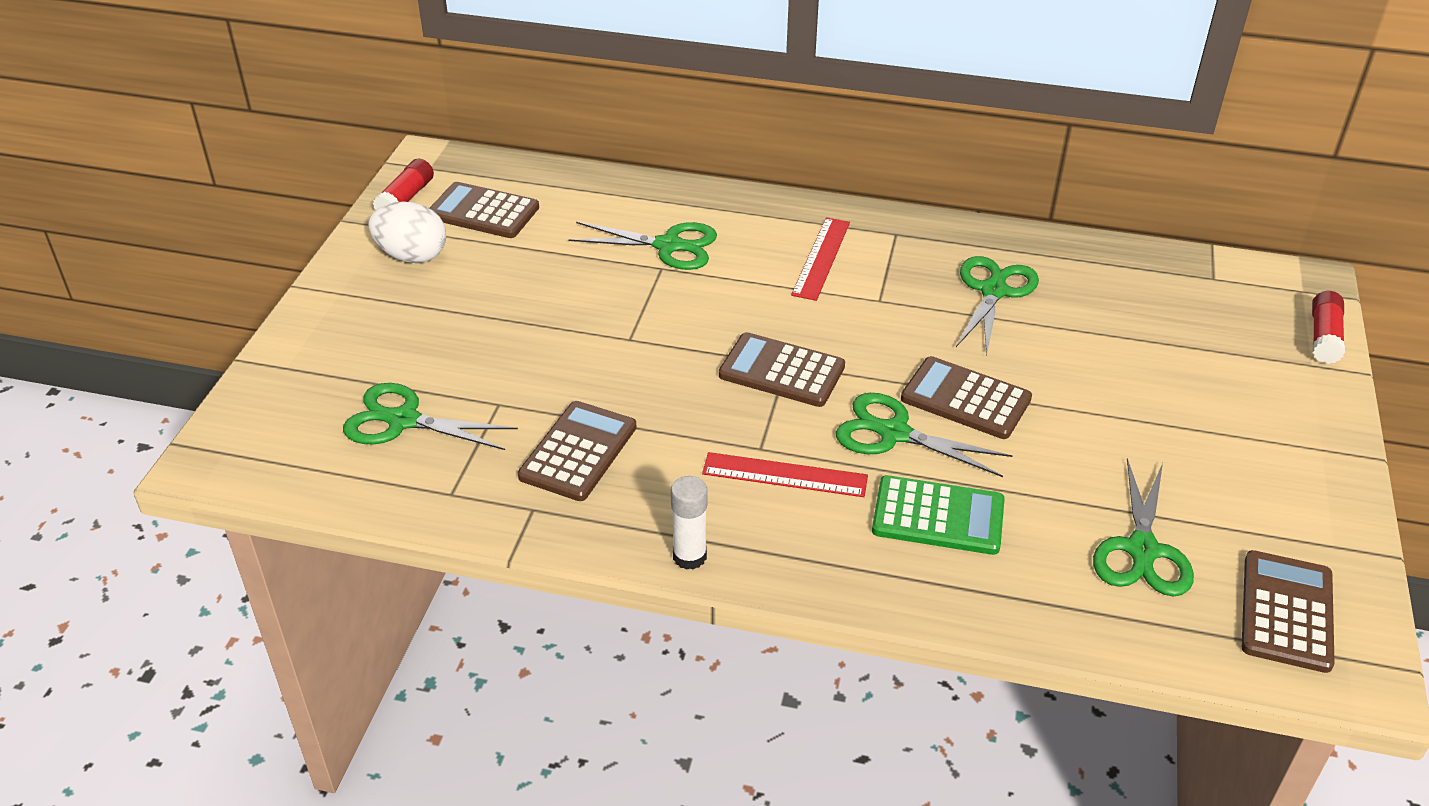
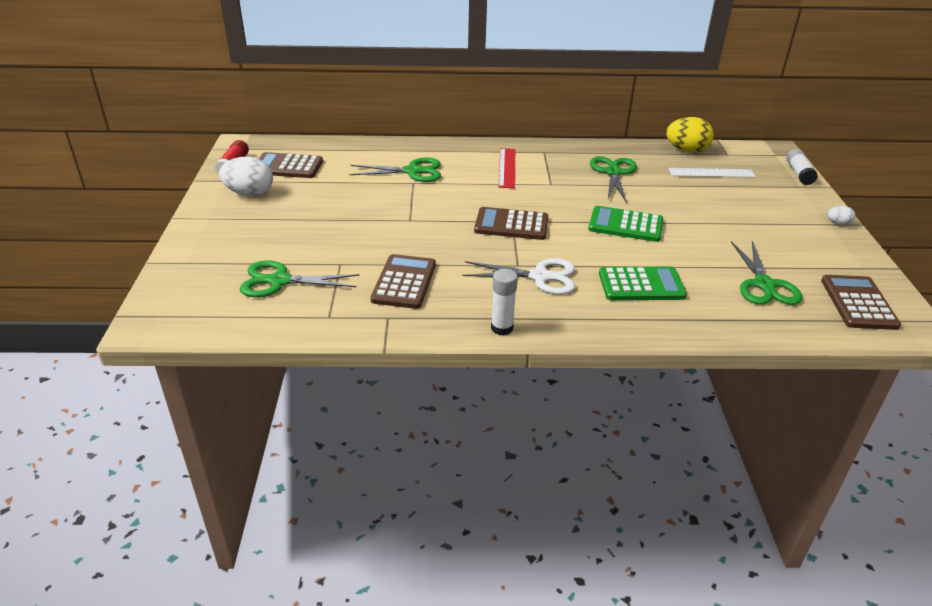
camera: 15 degrees left, 5 degrees down
red ruler [702,452,868,497] -> white scissors [463,258,575,295]
green scissors [836,393,1013,477] -> none
brown calculator [901,356,1032,439] -> green calculator [588,206,663,242]
red glue stick [1312,291,1345,364] -> white glue stick [786,149,818,185]
none -> yellow egg [666,117,714,153]
none -> white ruler [669,168,756,178]
none -> white egg [827,206,855,225]

